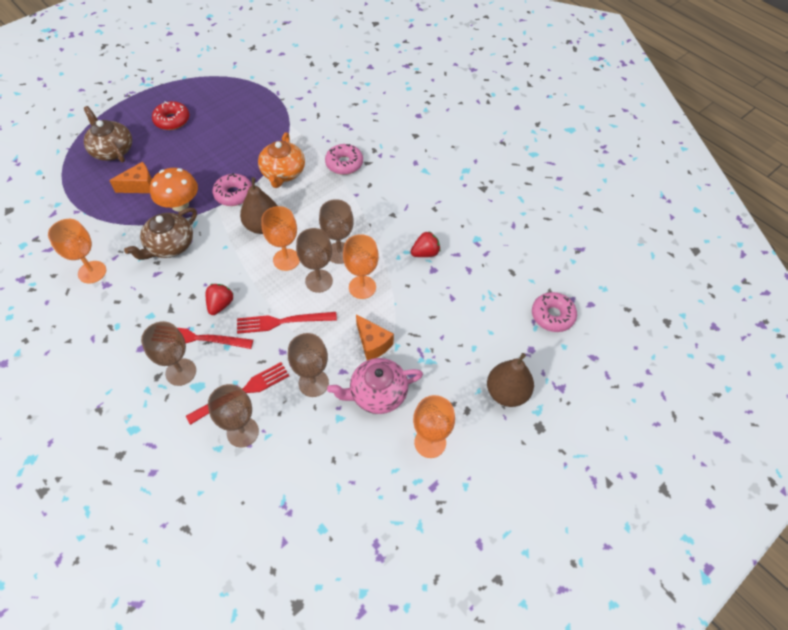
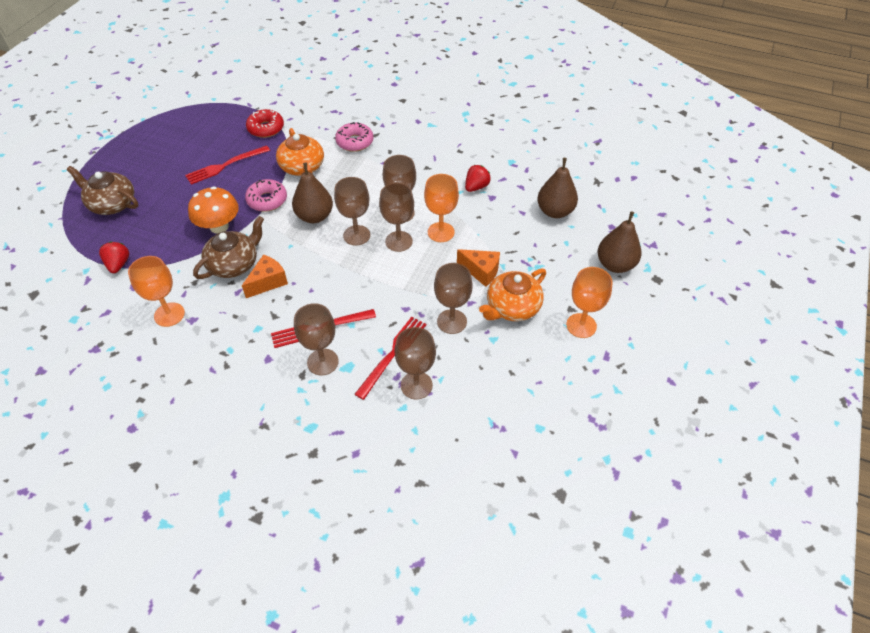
camera: 25 degrees left, 5 degrees down
orange cheese [109,162,152,193] -> orange cheese moved to [242,254,288,298]
brown teapot [124,208,197,260] -> brown teapot turned 150 degrees counterclockwise [193,216,264,279]
red donut [152,101,189,130] -> red donut moved to [246,109,284,138]
red strawberry [206,284,233,315] -> red strawberry moved to [99,242,129,273]
red fork [237,312,337,334] -> red fork moved to [185,145,270,184]
orange goblet [261,206,300,271] -> brown goblet [334,177,370,246]
pink teapot [327,358,423,414] -> orange teapot [479,269,546,321]
pink donut [532,292,577,332] -> none
none -> brown pear [537,158,578,218]

